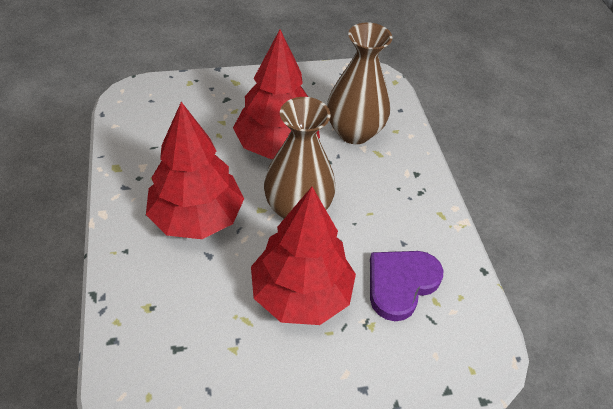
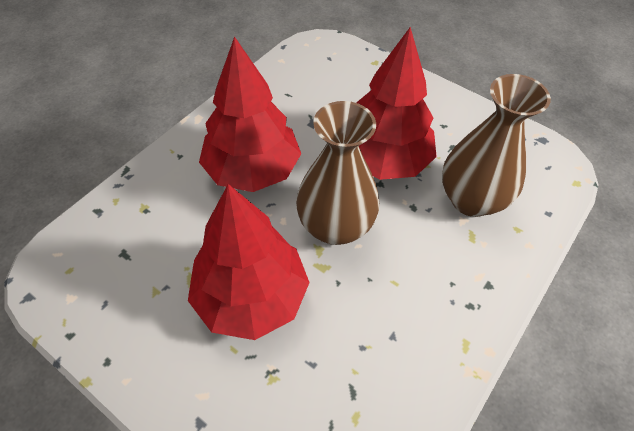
camera: 50 degrees right, 5 degrees up
purple heart [370,251,443,321] -> none

